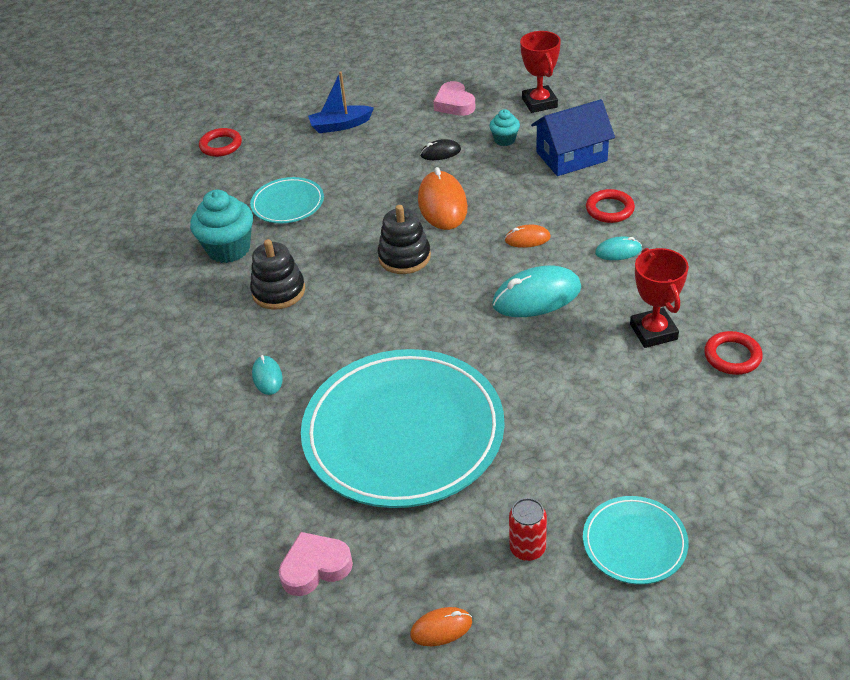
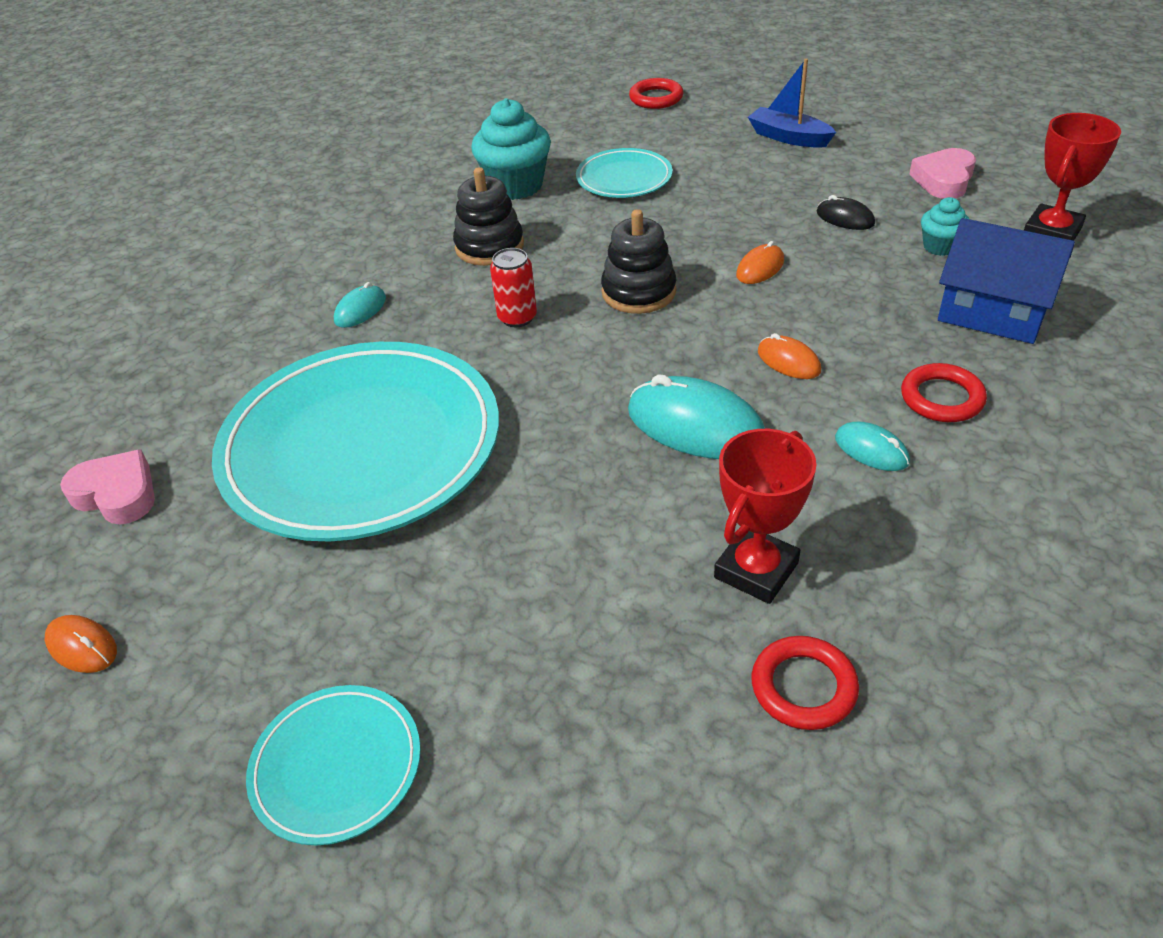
camera: 50 degrees right, 0 degrees up
orange mouse [418,167,468,230] -> orange mouse [736,241,784,284], size x0.52
red can [509,498,547,561] -> red can moved to [490,248,537,327]

